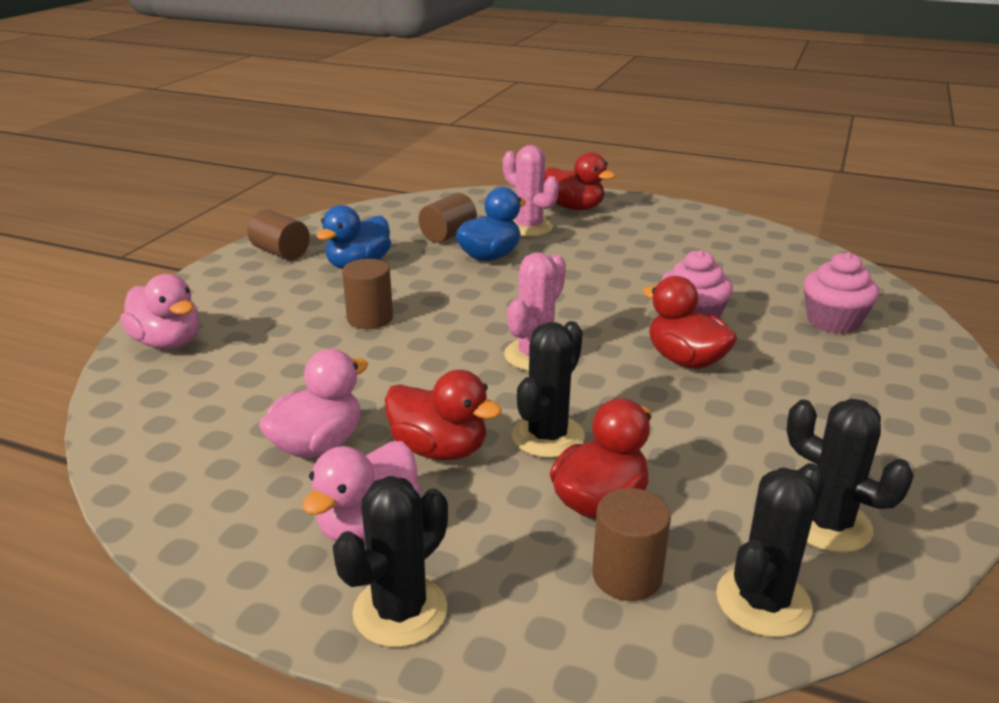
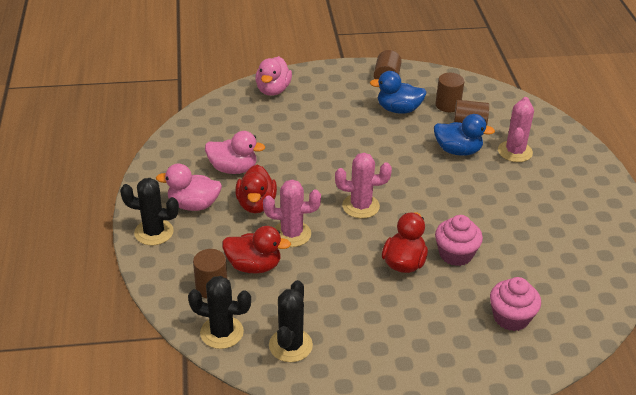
camera: 60 degrees right, 10 degrees up
brown cylinder [342,259,393,329] -> brown cylinder moved to [436,73,464,112]
black cactus [512,321,585,458] -> pink cactus [263,179,321,247]
red duck [544,152,616,210] -> none

